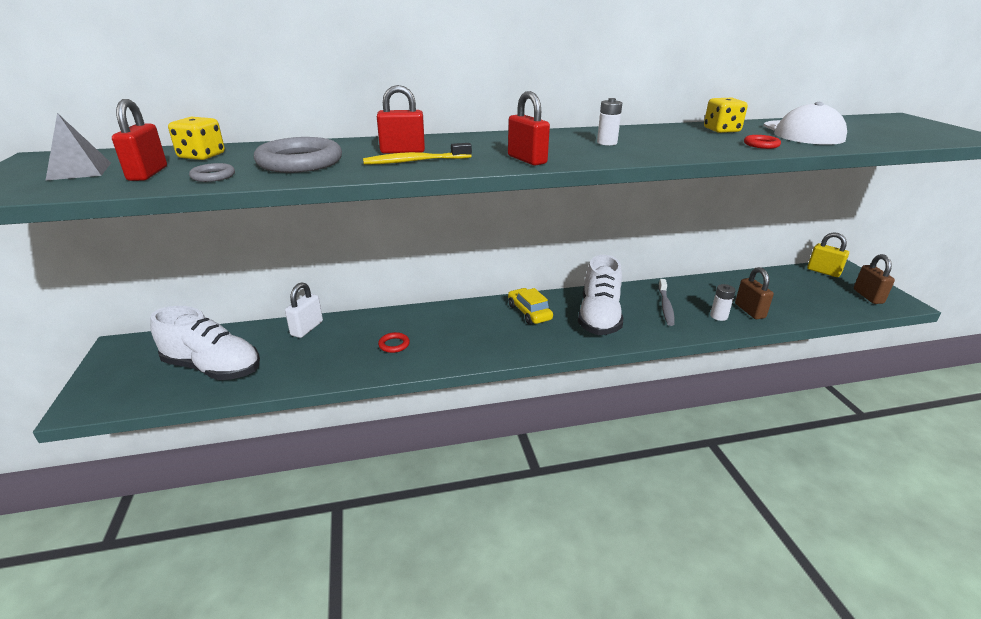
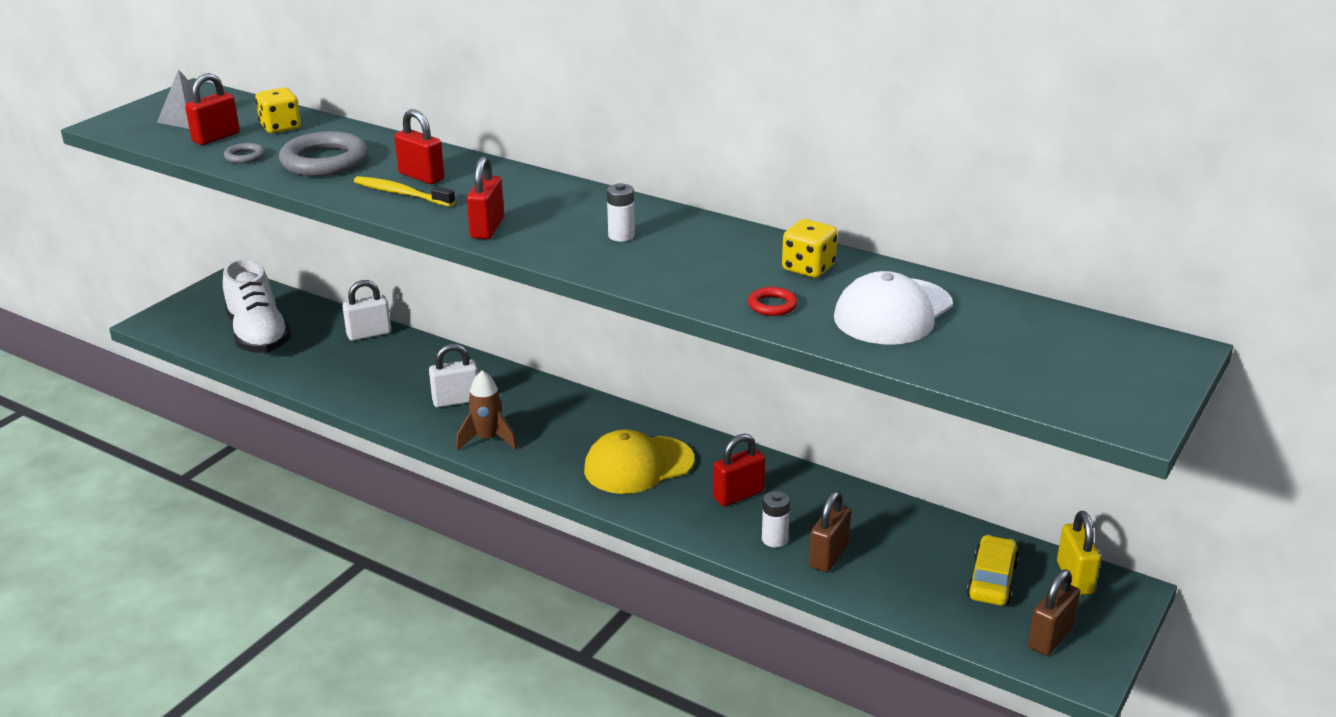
camera: 45 degrees right, 0 degrees up
red ring [378,332,410,353] -> none
yellow car [508,288,553,324] -> yellow car moved to [967,535,1019,605]
white shoe [578,255,623,335] -> yellow cap [584,429,694,494]
grey toothbrush [658,279,675,326] -> red padlock [713,434,765,506]
none -> white padlock [429,344,478,408]
none -> brown rocket [456,370,517,451]

